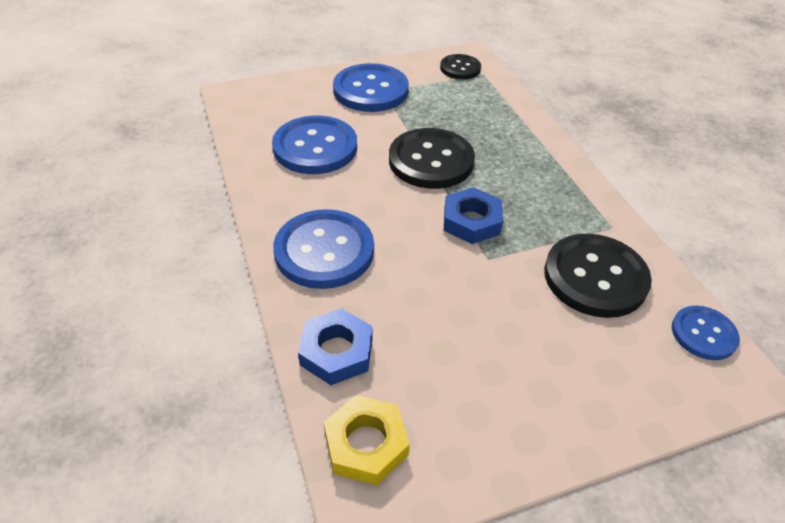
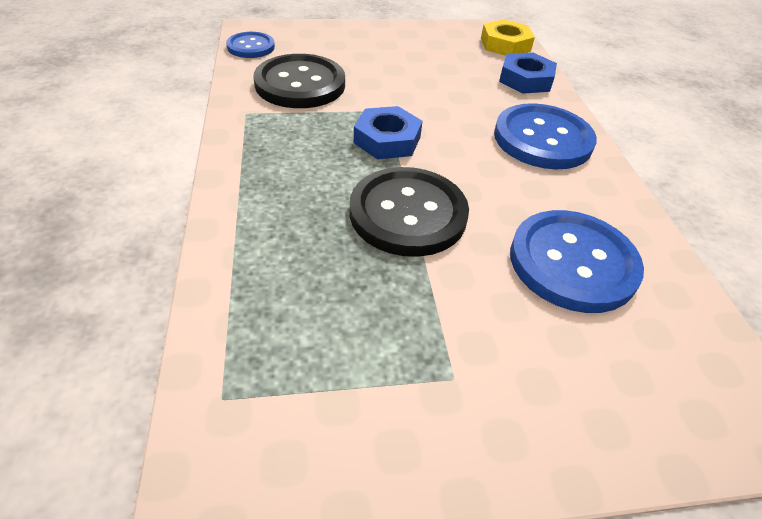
camera: 170 degrees left, 0 degrees up
blue button [333,63,409,112] -> none
black button [440,54,481,79] -> none

